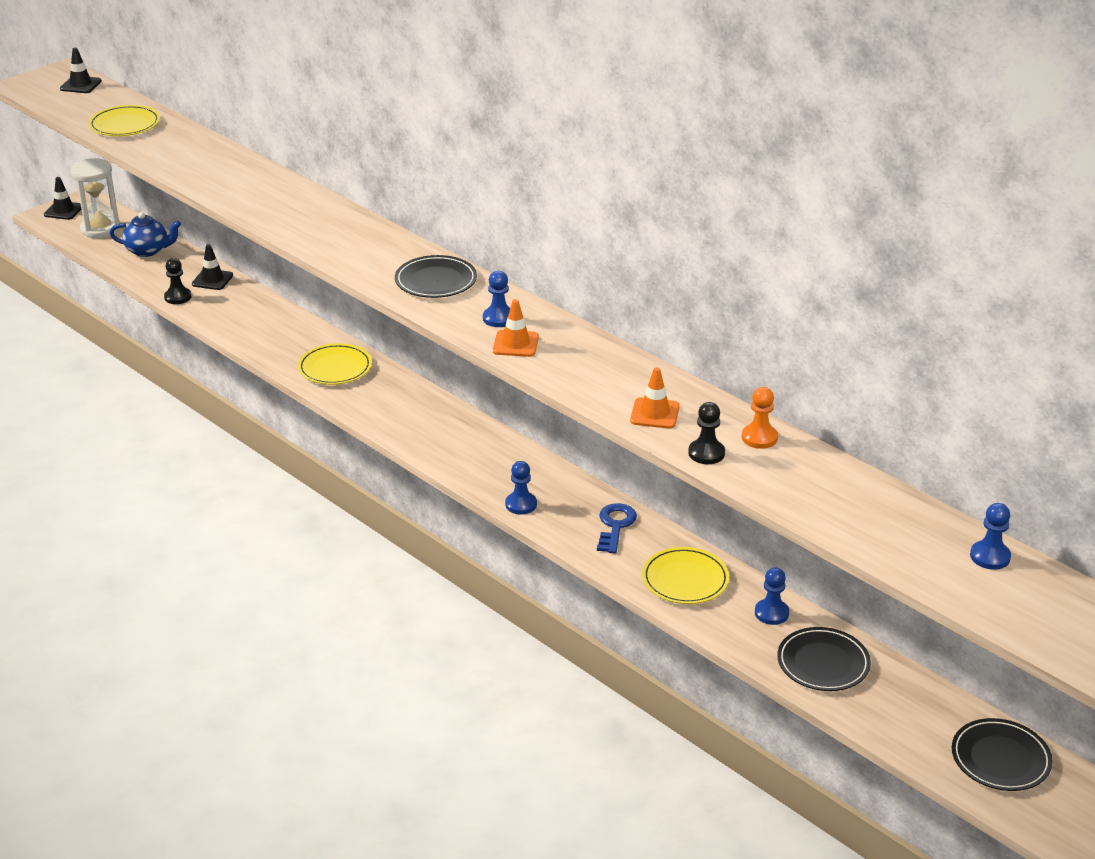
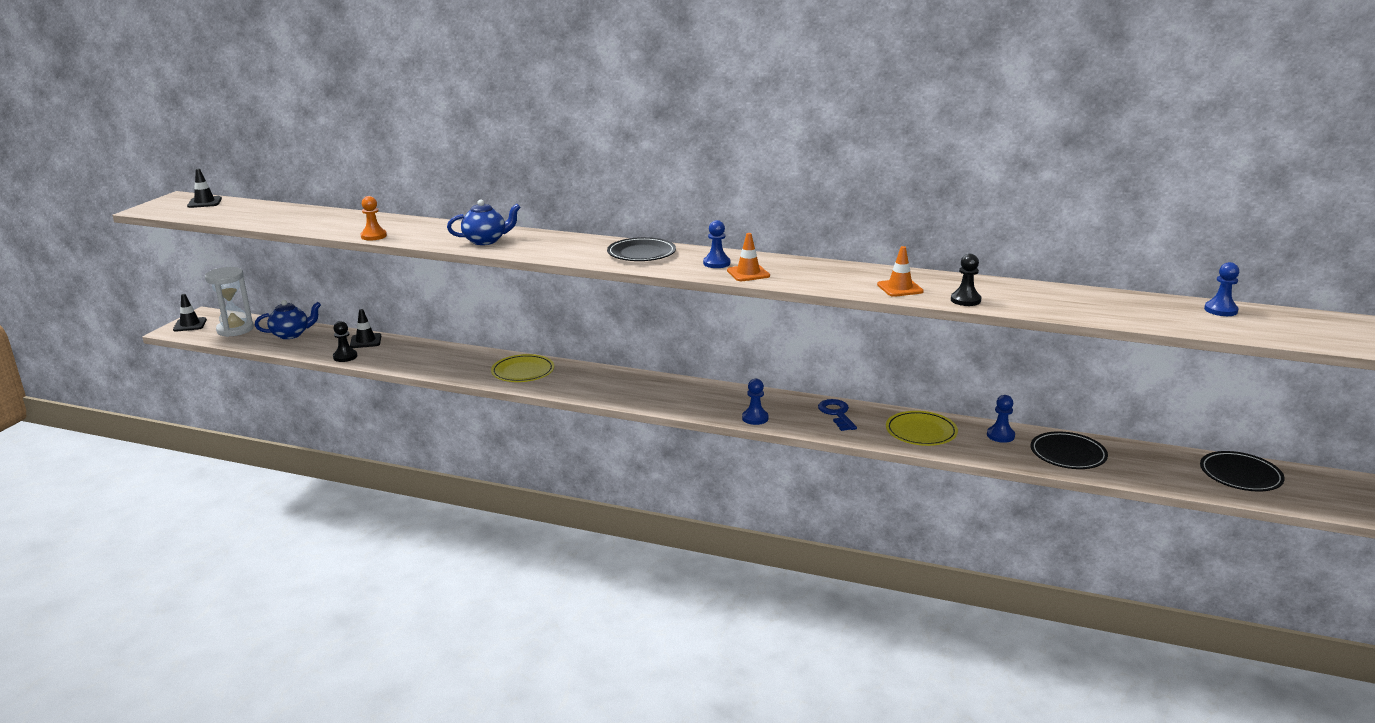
camera: 25 degrees left, 10 degrees down
yellow plate [88,105,160,136] -> none
orange pawn [742,387,778,449] -> orange pawn moved to [361,196,387,241]
none -> blue teapot [447,199,521,245]

